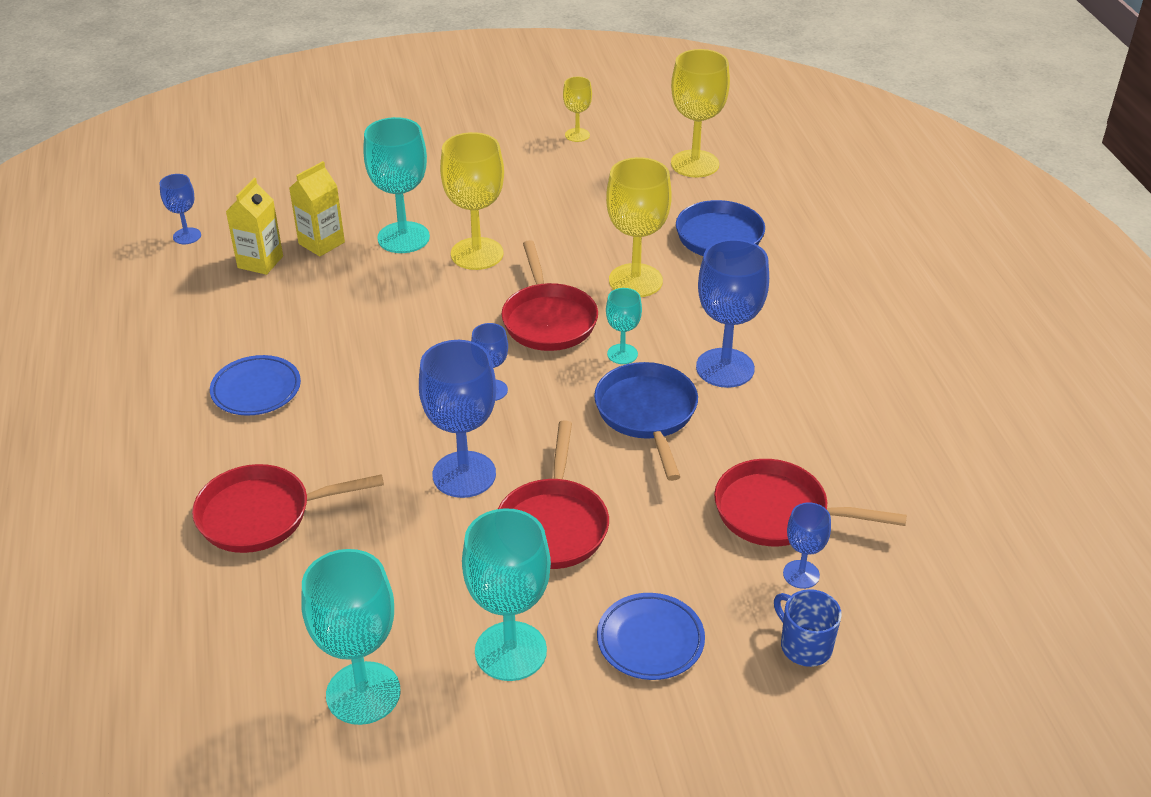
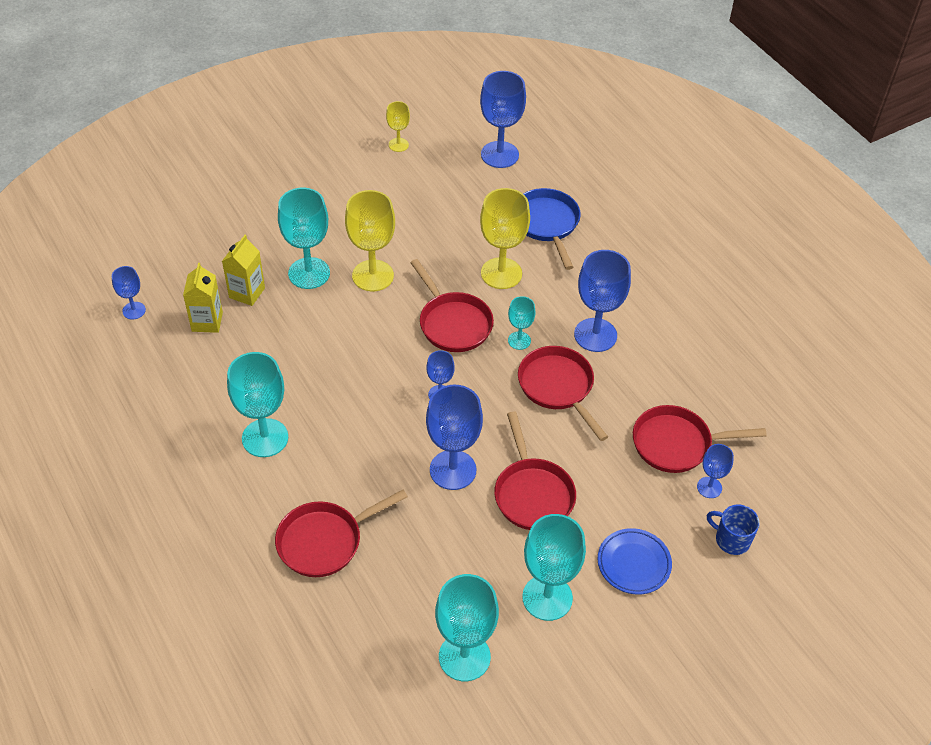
camera: 20 degrees left, 10 degrees up
blue plate [210,355,301,416] -> turquoise goblet [227,352,288,457]
blue pan [594,362,698,481] -> red pan [518,346,608,441]
yellow goblet [671,49,730,177] -> blue goblet [480,71,526,168]

